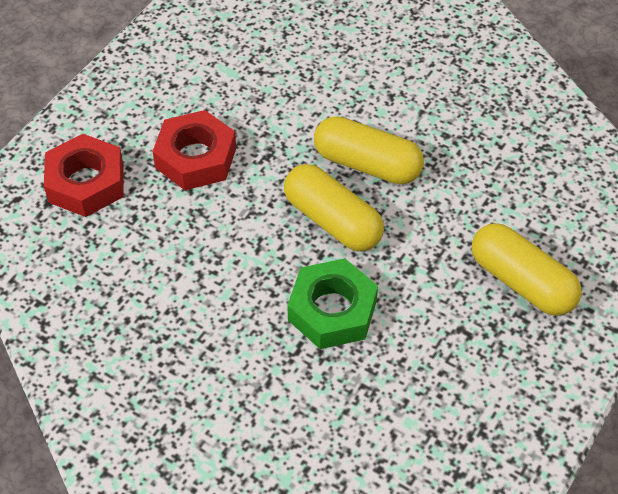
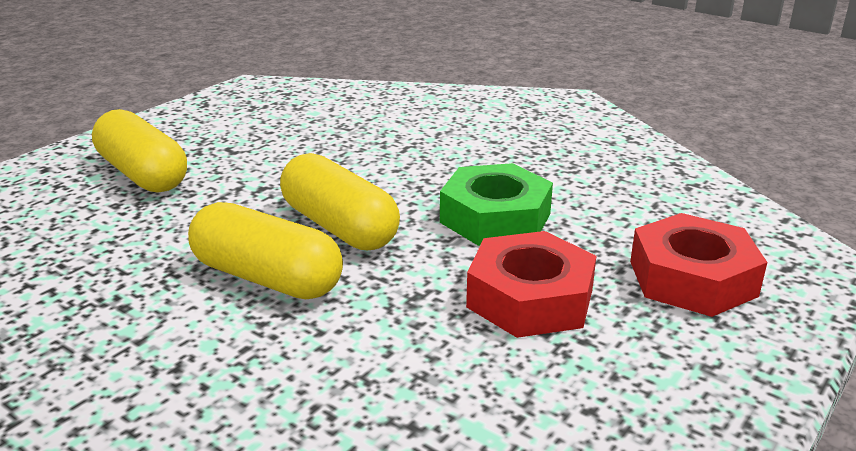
camera: 175 degrees left, 25 degrees down
green nut [287,258,378,349] -> green nut moved to [440,163,553,246]

